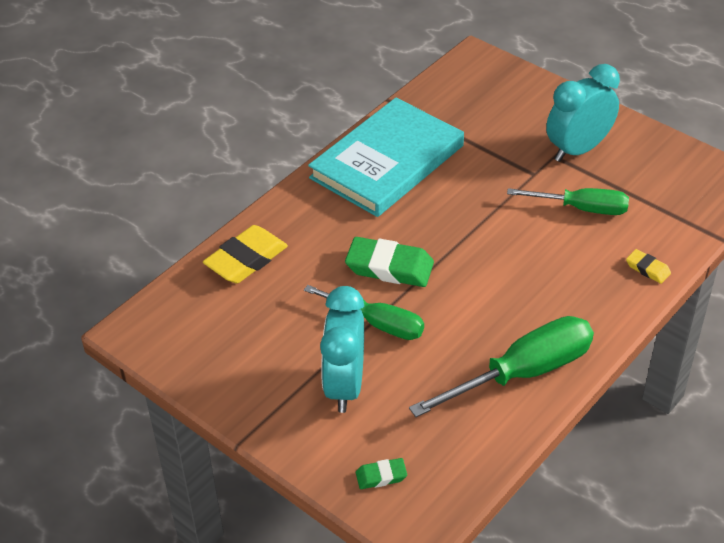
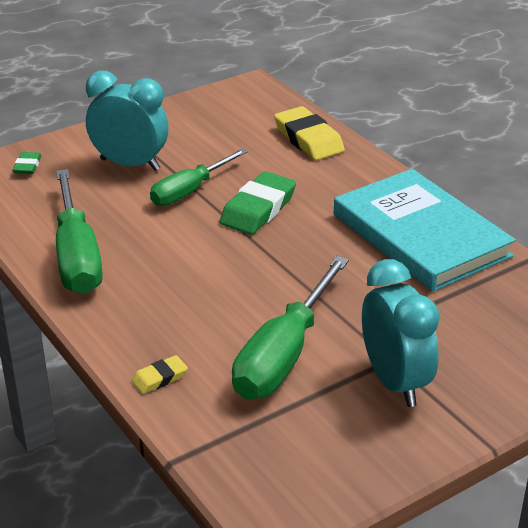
camera: 105 degrees right, 10 degrees down
green screwdriver [507,188,629,215] -> green screwdriver [232,256,349,399], size x1.52

